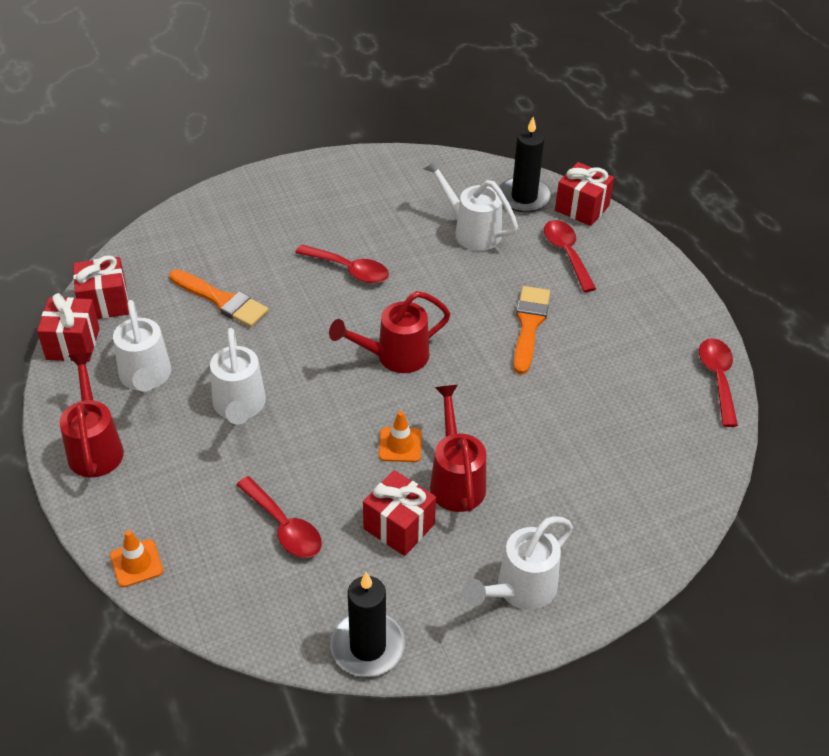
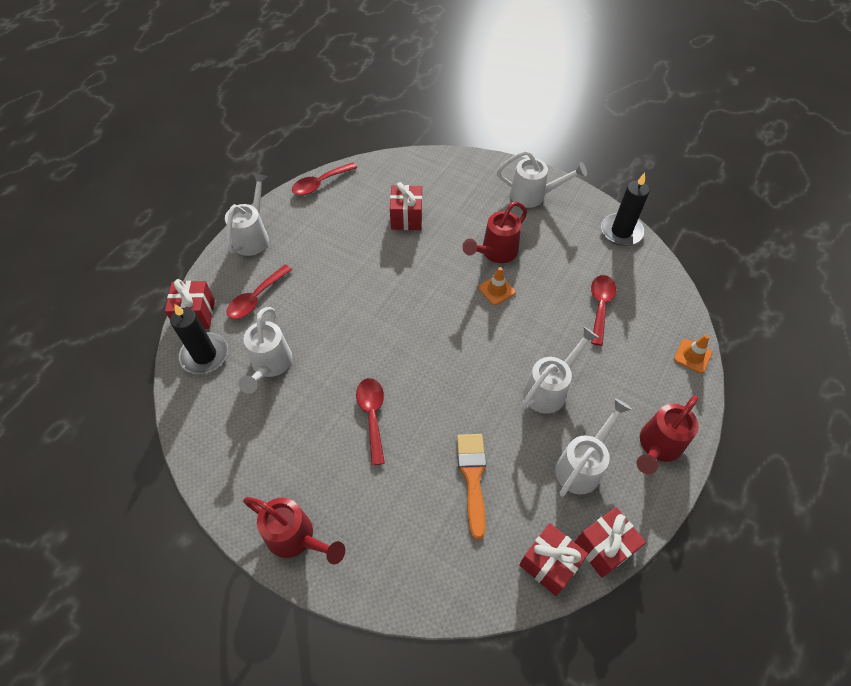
camera: 125 degrees left, 10 degrees up
red watering can [329,291,451,373] -> red watering can moved to [243,497,345,564]
red gift [363,470,436,556] -> red gift moved to [390,182,422,230]
orange brush [513,286,550,374] -> none
none -> white watering can [225,173,269,256]

